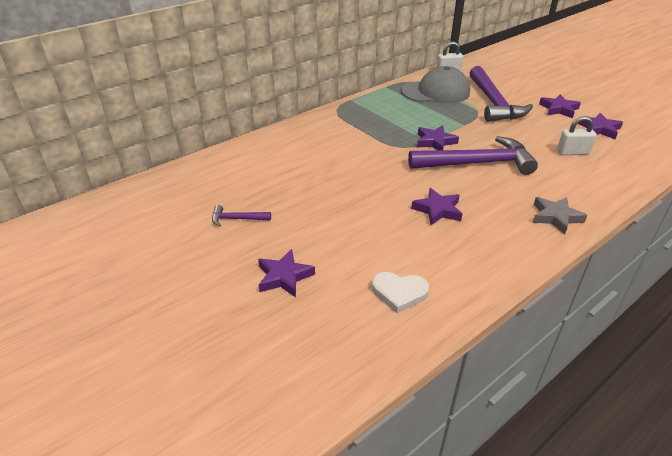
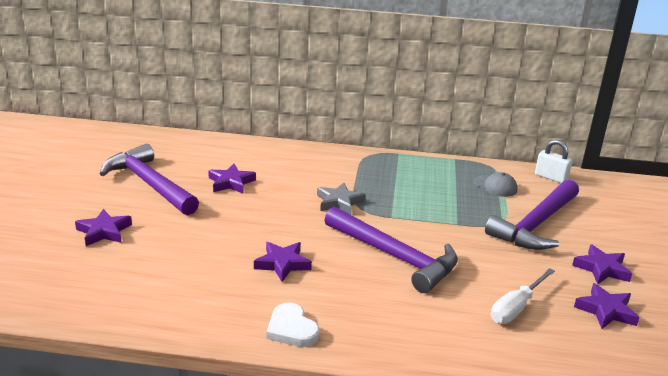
camera: 45 degrees right, 10 degrees down
purple hammer [212,205,271,227] -> purple hammer [100,144,199,215], size x2.36
white heart [372,272,429,313] -> white heart moved to [266,303,319,347]
grey cap [401,66,470,103] -> grey cap [474,172,518,197], size x0.50
purple star [417,125,459,150] -> purple star moved to [208,164,256,194]
grey star [533,197,587,235] -> grey star moved to [317,183,366,215]
white padlock [557,116,597,155] -> white screwdriver [491,268,555,324]

